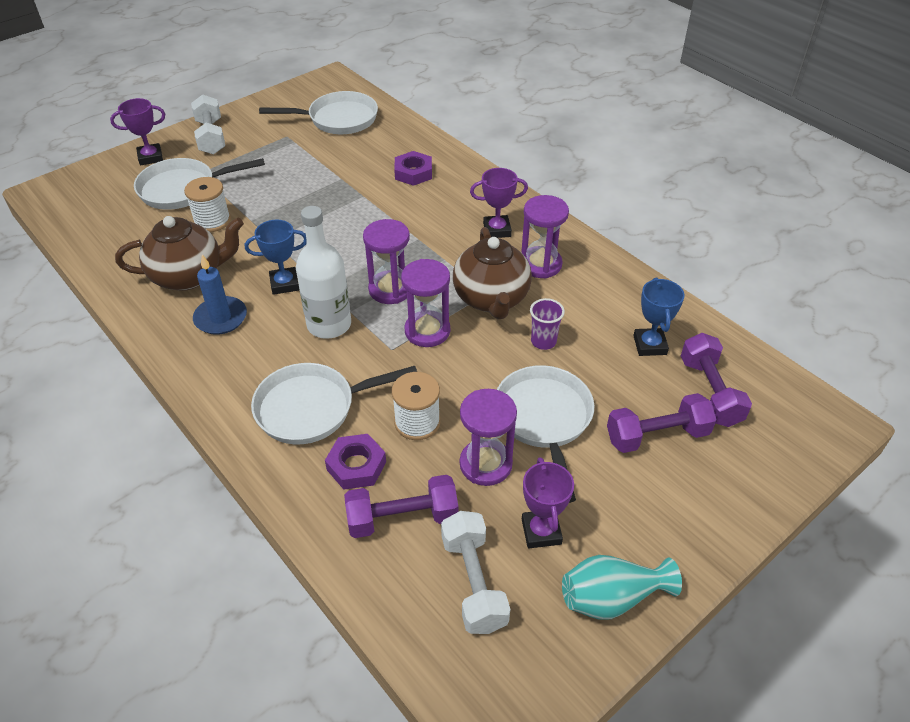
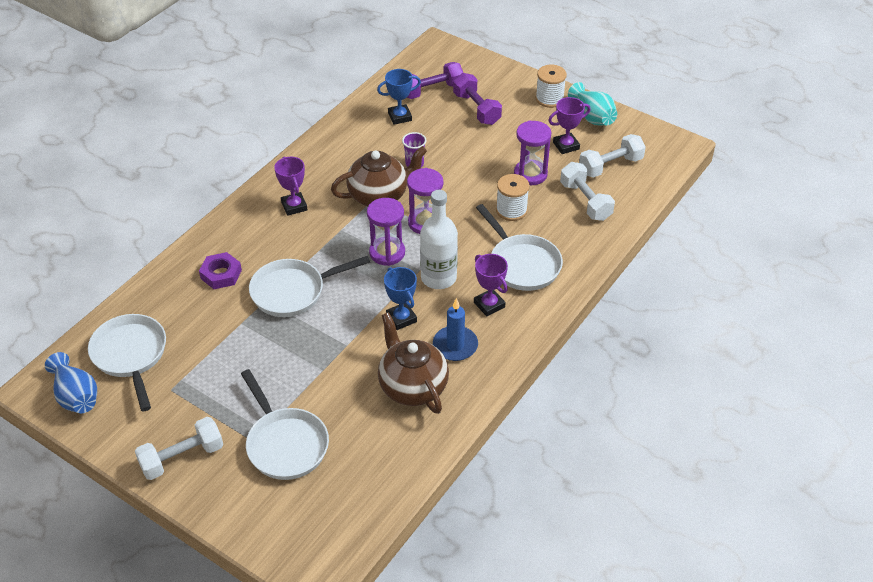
camera: 105 degrees left, 0 degrees up
purple trophy [110,98,165,166] -> purple trophy moved to [474,254,508,316]
white spool [184,177,231,232] -> white spool moved to [535,65,567,108]
purple nut [325,434,386,490] -> none
purple dumbbell [344,475,458,538] -> white dumbbell [560,162,615,221]
white pan [497,365,594,503] -> white pan moved to [249,256,370,317]
purple hourglass [521,195,569,279] -> none
none -> blue vase [45,352,97,413]

